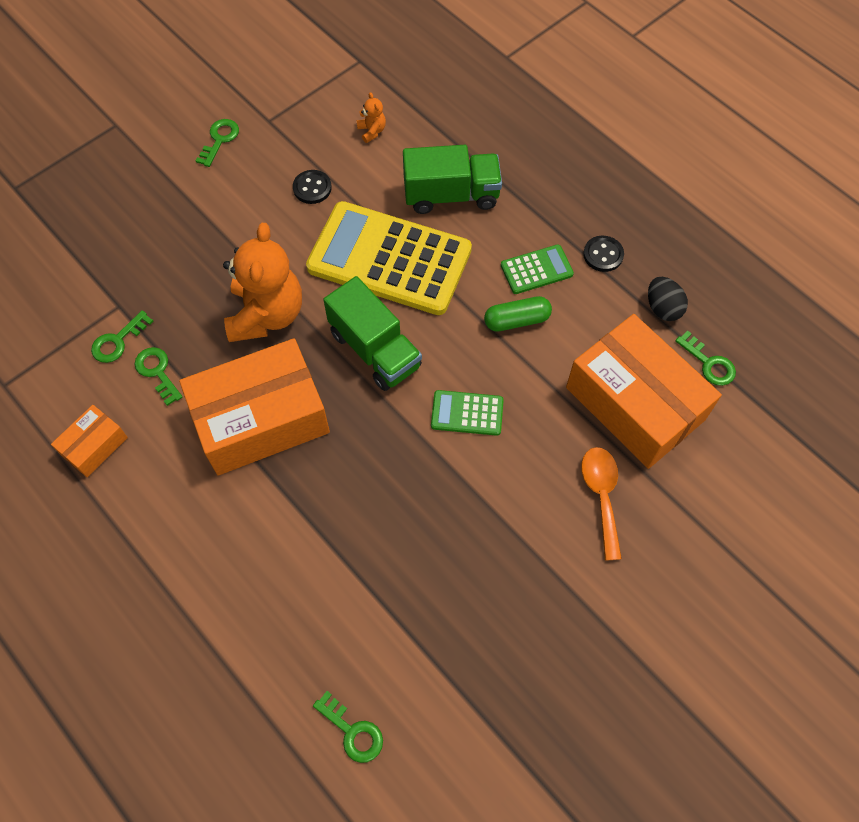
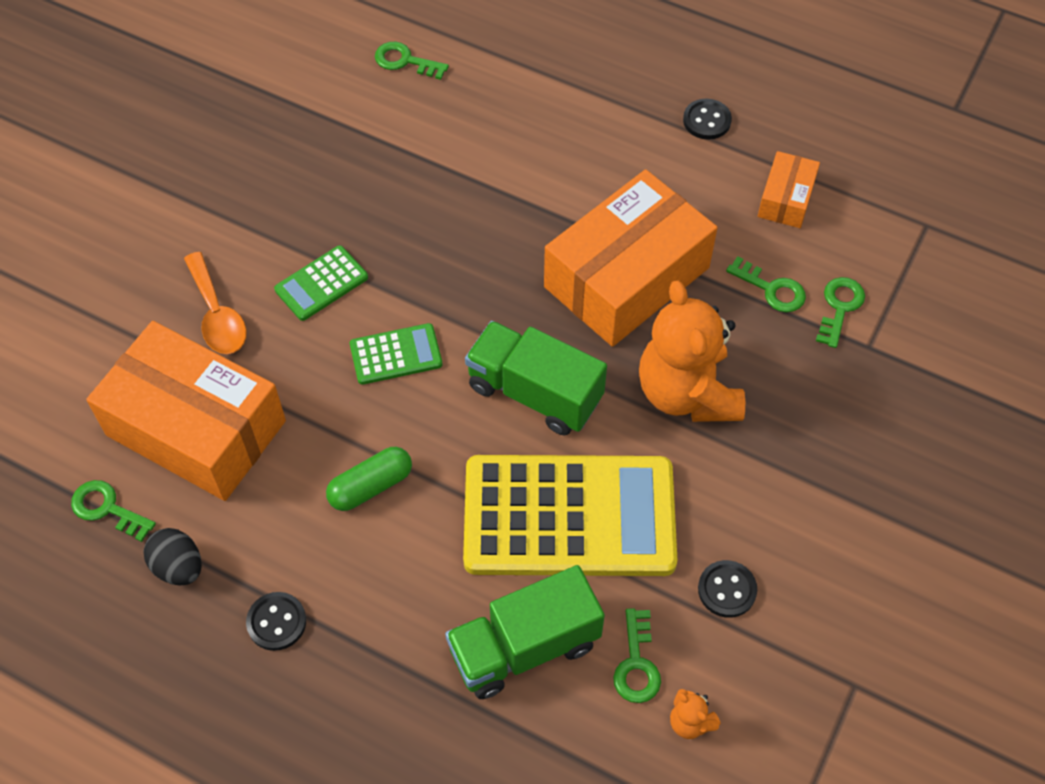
camera: 160 degrees right, 5 degrees down
green key [196,119,239,167] -> green key moved to [613,608,661,703]
green calculator [501,244,574,294] -> green calculator moved to [274,245,368,321]
none -> black button [683,99,732,140]

